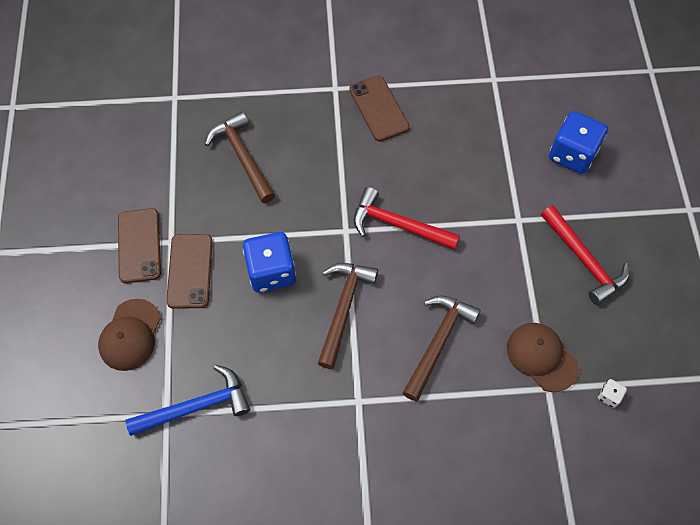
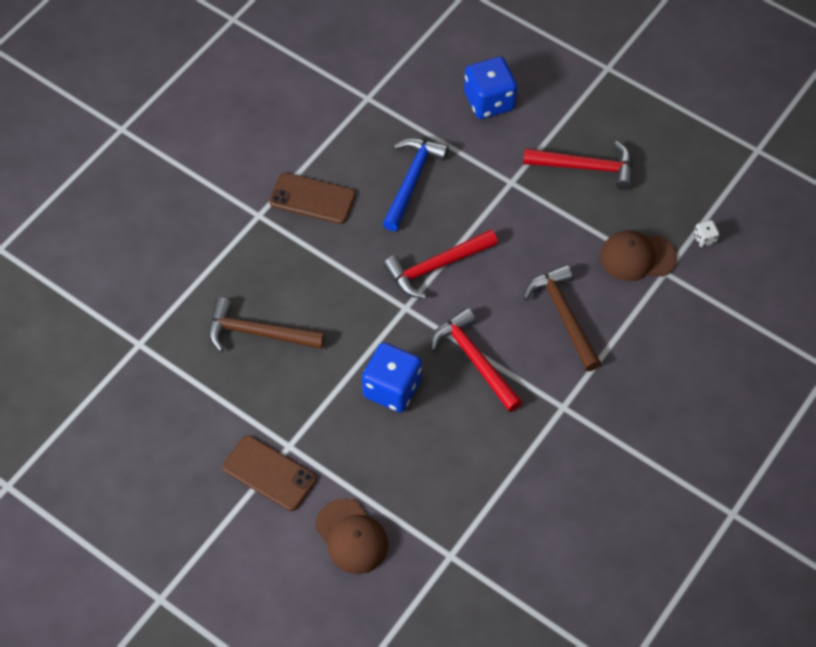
camera: 50 degrees left, 5 degrees down
blue hammer [126,365,250,436] -> blue hammer moved to [383,138,449,231]
brown phone [166,234,213,309] -> none
brown hammer [318,263,378,369] -> red hammer [431,308,523,412]

